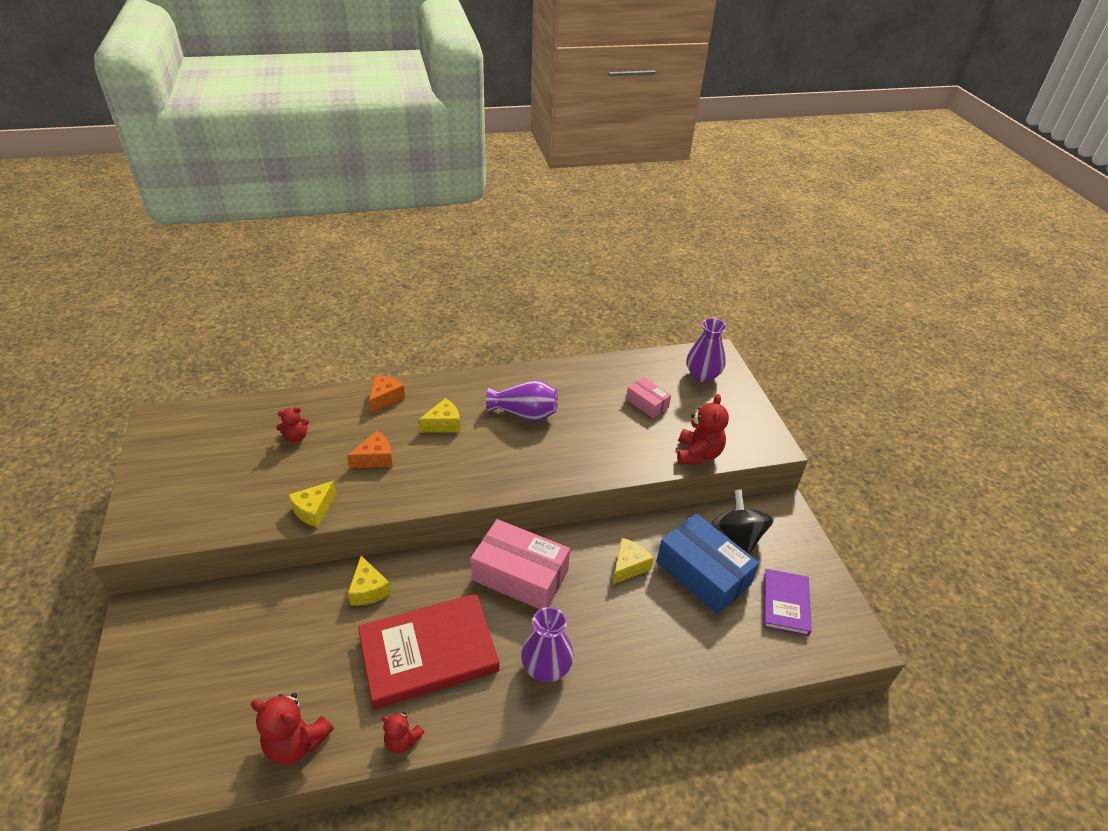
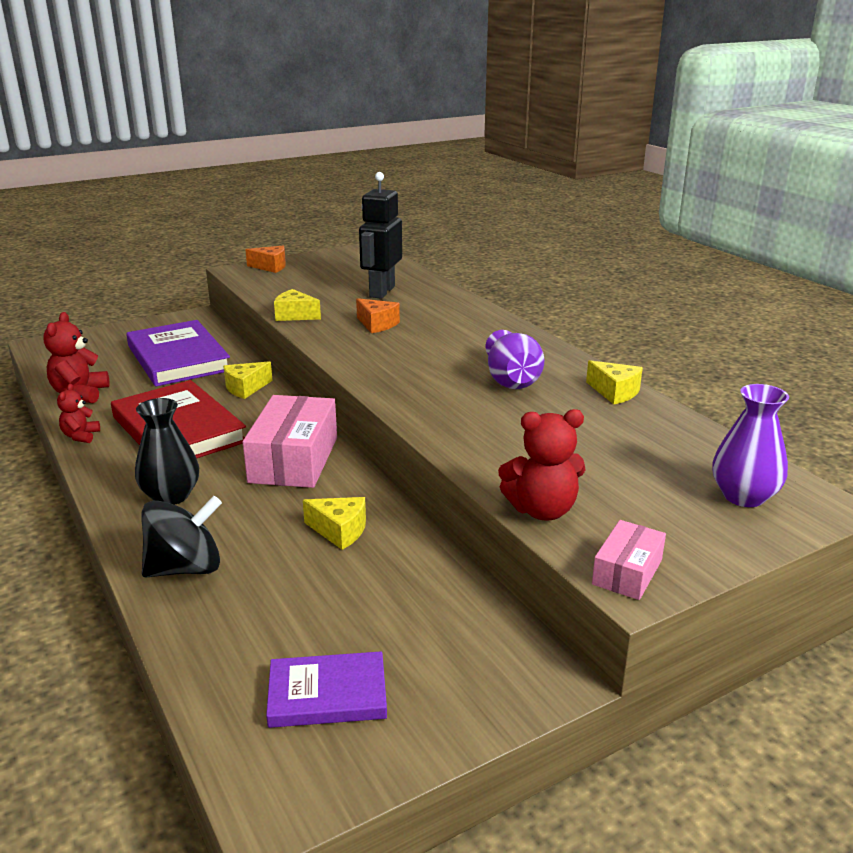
camera: 75 degrees right, 15 degrees down
red teddy bear [276,407,309,443] -> black robot [359,172,402,299]
orange cheese [369,375,405,414] -> orange cheese moved to [245,246,286,273]
yellow cheese [418,398,460,433] -> yellow cheese moved to [586,360,643,404]
purple vase [521,607,574,682] -> black vase [135,398,199,505]
pink box [626,377,671,418] -> pink box moved to [592,520,666,600]
blue box [656,513,759,614] -> none
black spinning top [711,489,773,555] -> black spinning top moved to [141,496,222,577]
none -> purple book [126,320,230,386]

